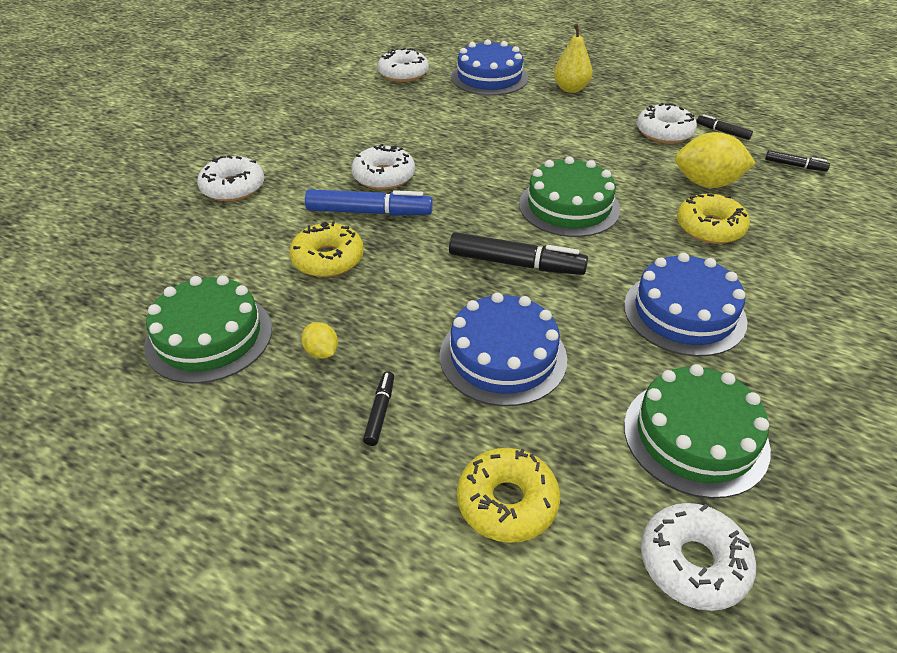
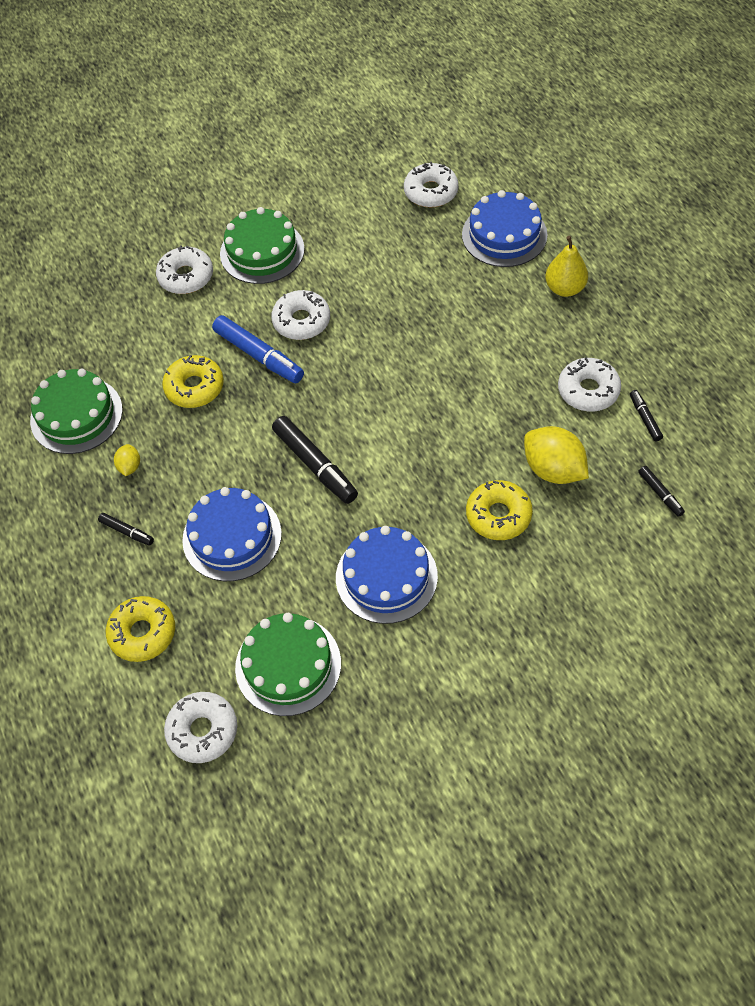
camera: 40 degrees right, 15 degrees up
black marker [363,371,394,446] -> black marker turned 75 degrees clockwise [98,513,154,546]
green cake [519,156,620,237] -> green cake moved to [220,207,305,284]

